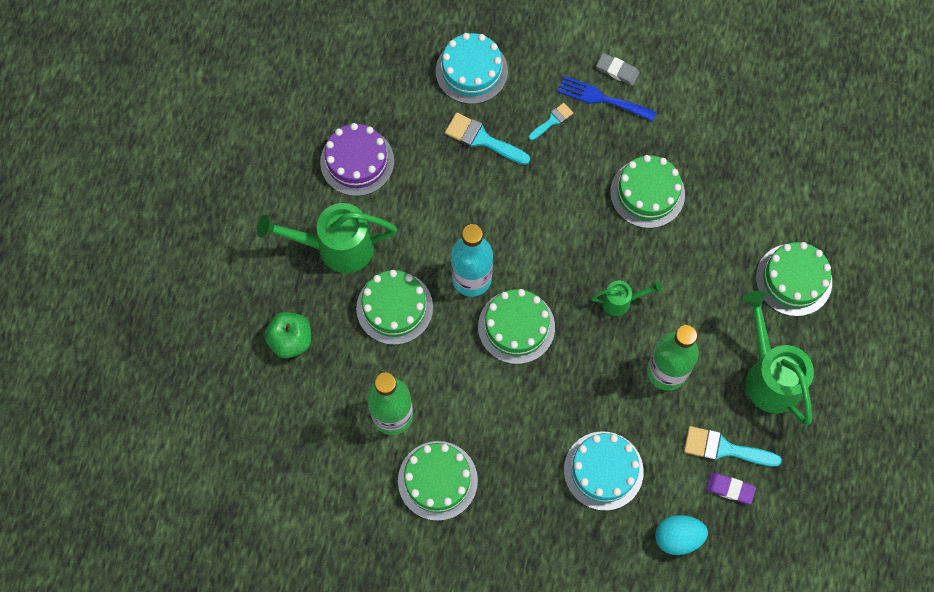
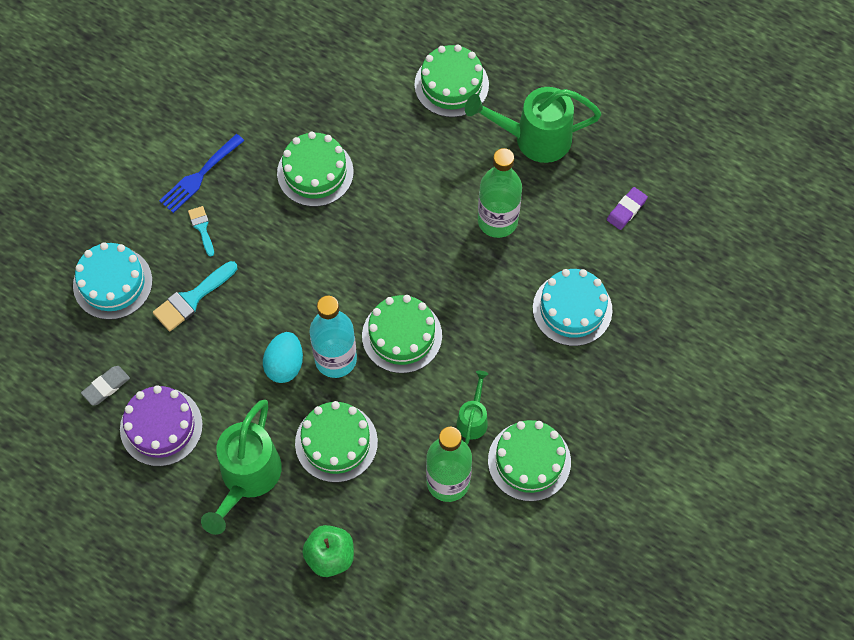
camera: 70 degrees left, 5 degrees down
green watering can [591,281,662,316] -> green watering can moved to [457,371,488,445]
grey eraser [596,53,640,86] -> grey eraser moved to [81,366,130,406]
turquoise egg [655,515,708,555] -> turquoise egg moved to [263,332,303,383]
turquoise brush [684,426,782,467] -> none

